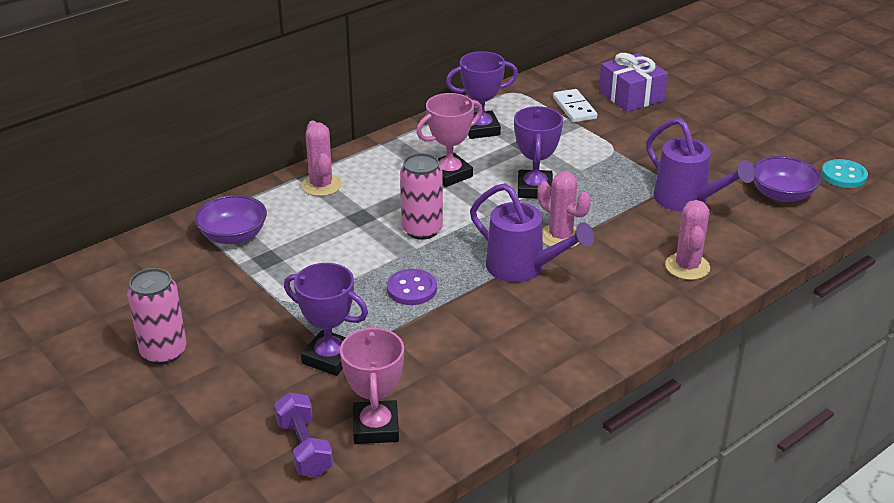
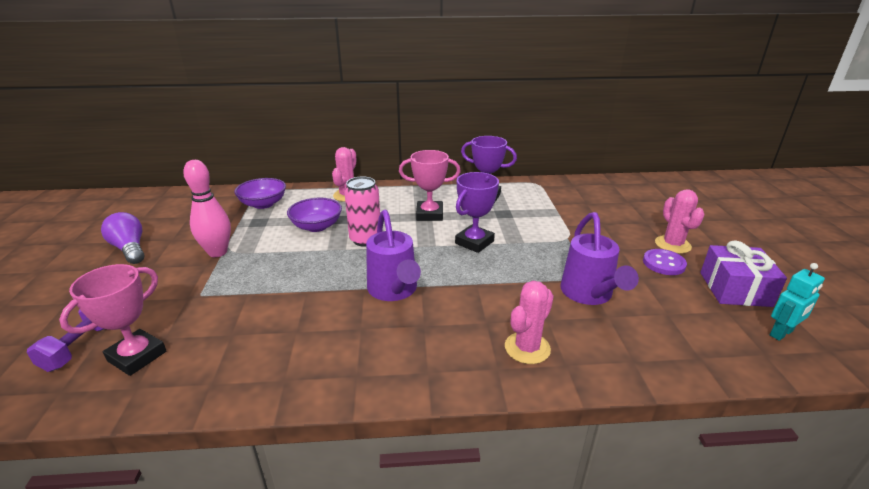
camera: 35 degrees right, 5 degrees down
pink can [127,268,187,365] -> purple light bulb [101,212,144,264]
purple trophy [284,263,368,376] -> none
purple button [387,269,437,305] -> purple button moved to [643,249,687,275]
pink cactus [537,171,591,248] -> pink cactus moved to [655,189,705,254]
white domino [553,89,597,122] -> none
purple gift [599,53,668,112] -> purple gift moved to [700,240,787,307]
purple bowl [753,156,821,202] -> purple bowl moved to [287,198,342,232]
turquoise button [821,159,868,188] -> turquoise robot [770,263,825,341]
none -> pink bowling pin [183,160,231,257]

